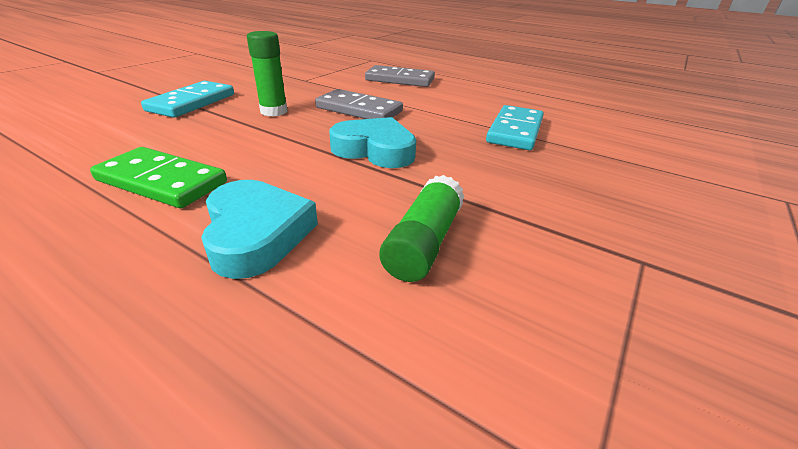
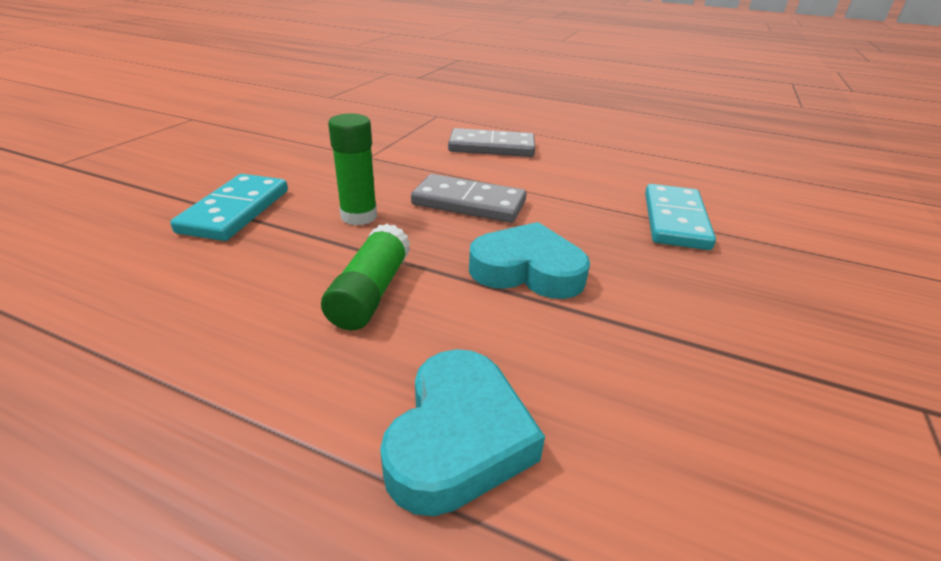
camera: 10 degrees left, 0 degrees up
green domino [90,147,227,208] -> none
turquoise heart [201,180,318,279] -> turquoise heart turned 45 degrees clockwise [380,349,545,516]
green glue stick [380,175,464,282] -> green glue stick moved to [321,223,410,330]

